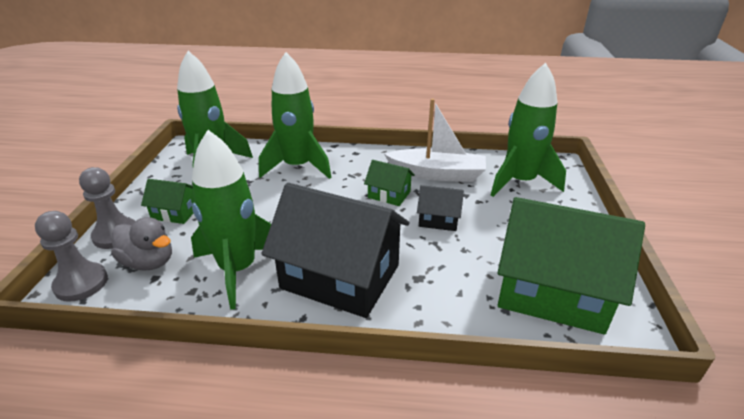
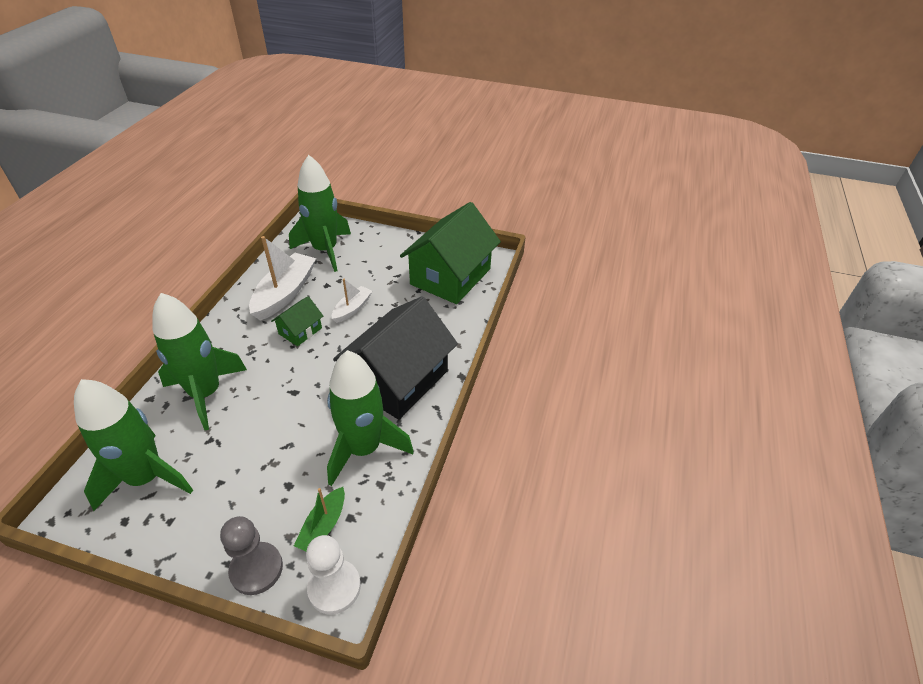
camera: 80 degrees left, 10 degrees up
grey pawn [35,211,108,302] -> white pawn [306,535,361,615]
grey duck [111,217,172,271] -> green boat [294,487,345,551]
green house [141,179,194,224] -> none
black house [417,185,464,231] -> white boat [332,279,372,323]

